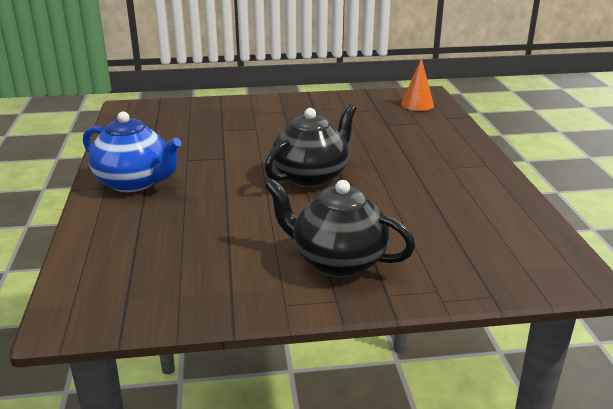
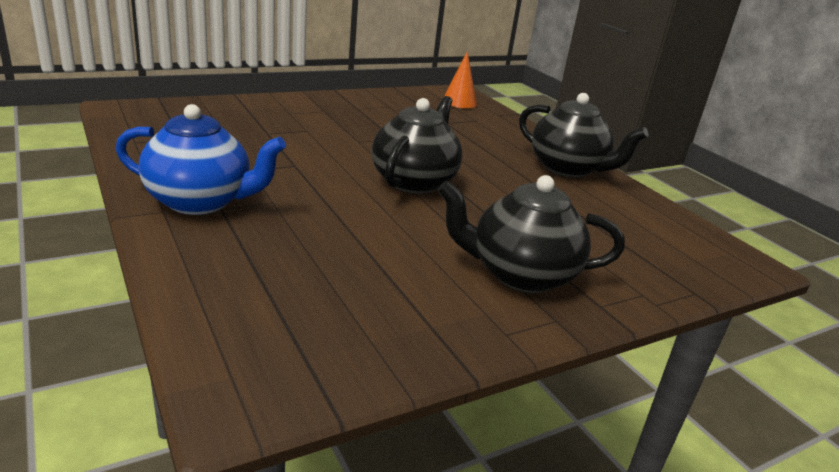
camera: 25 degrees left, 0 degrees up
none -> black teapot [519,93,649,178]

